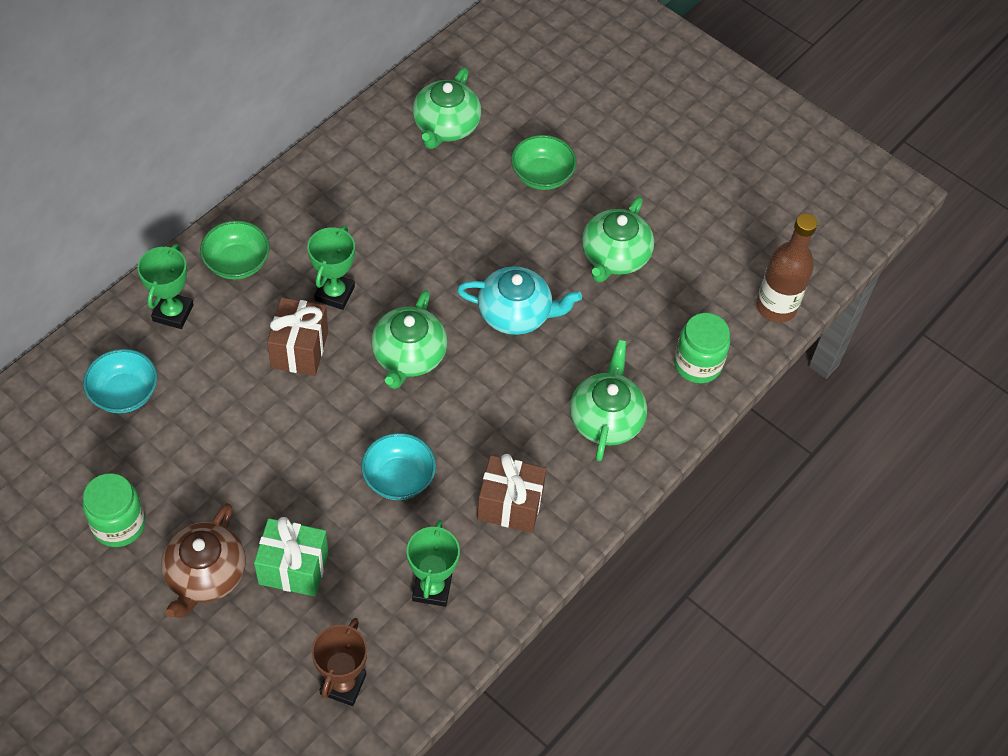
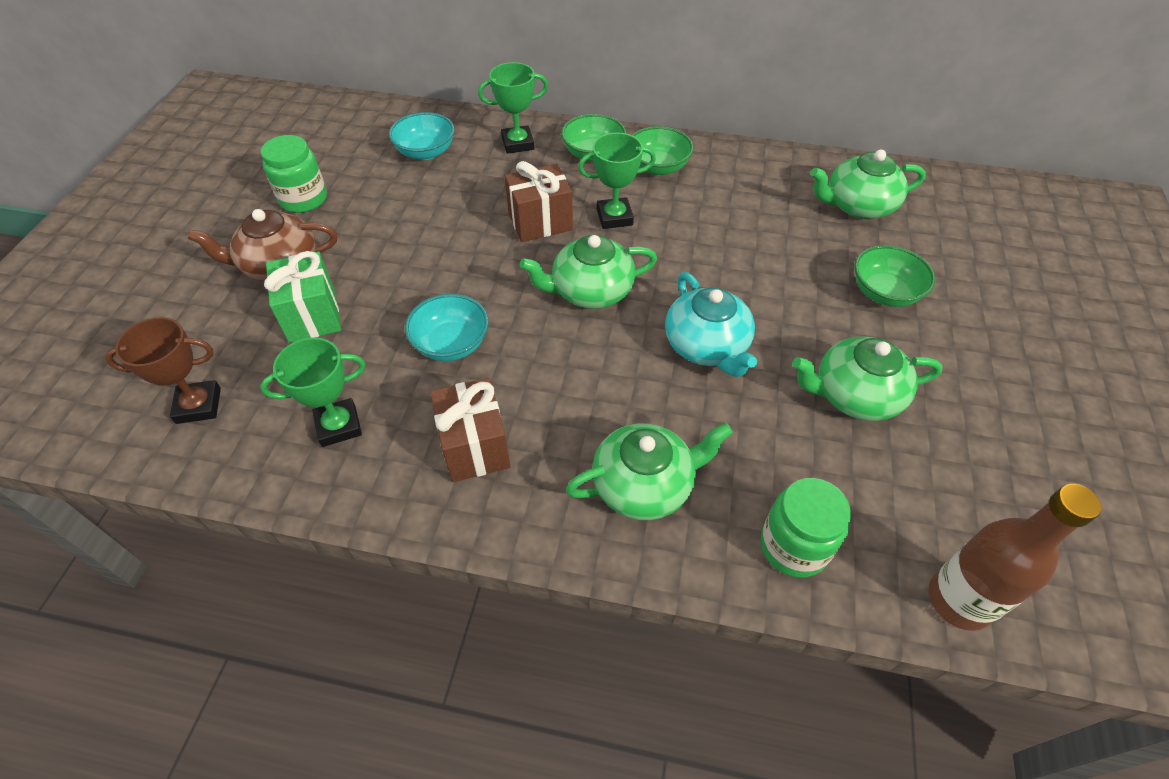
camera: 65 degrees right, 5 degrees down
none -> green bowl [632,126,694,175]

